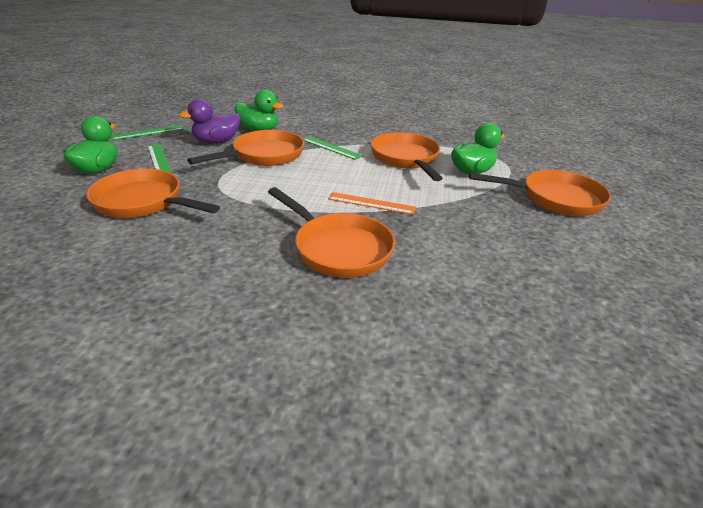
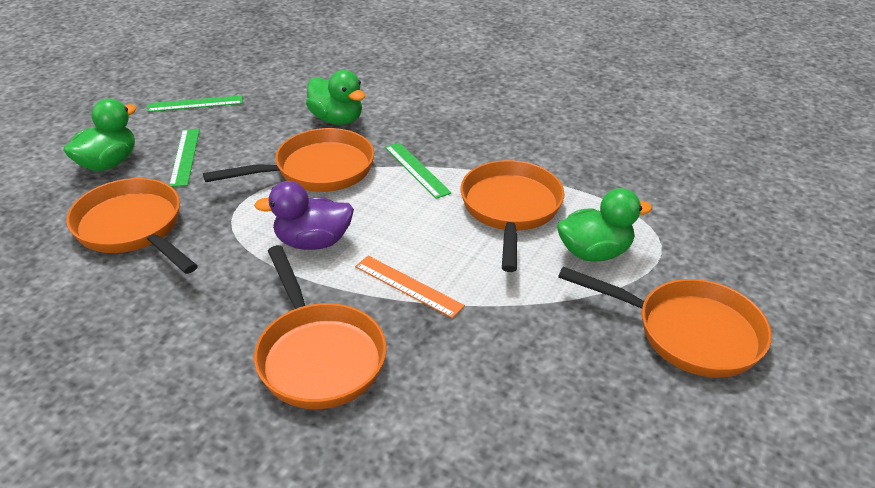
camera: 20 degrees right, 5 degrees up
purple duck [179,99,240,144] -> purple duck moved to [254,181,354,250]

